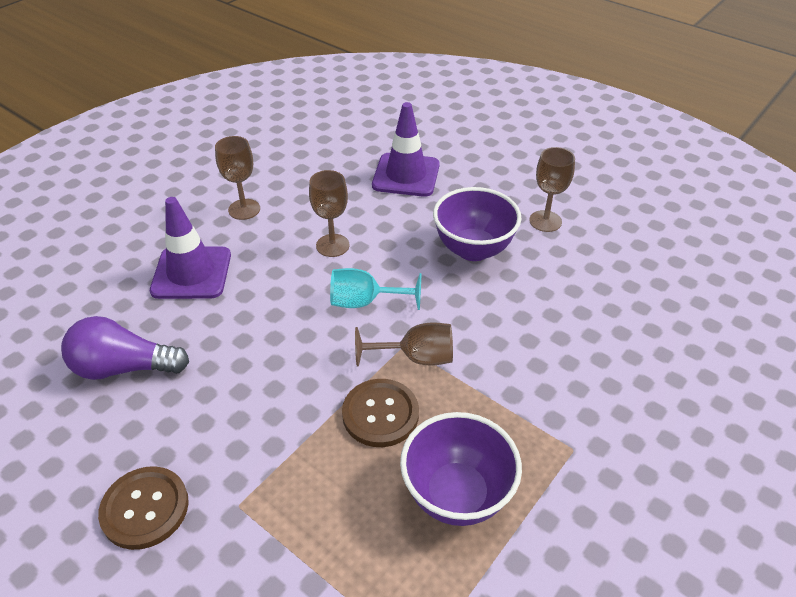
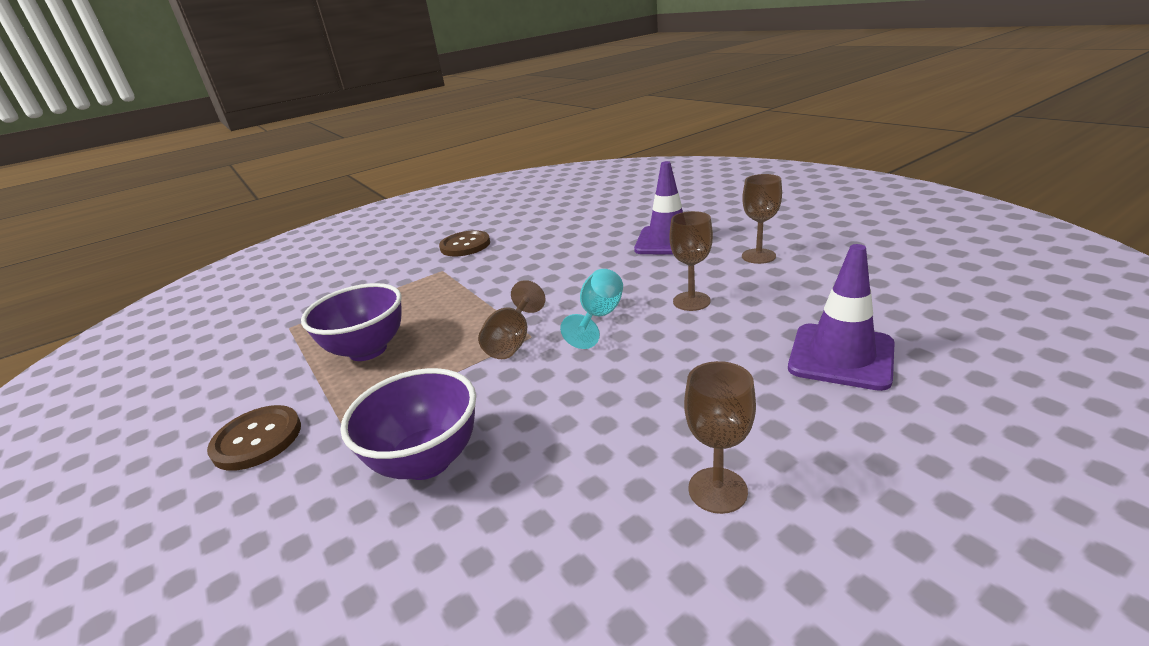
camera: 110 degrees right, 15 degrees down
purple light bulb [61,316,189,380] -> none
brown button [342,379,419,447] -> brown button moved to [207,405,301,471]
purple bowl [433,187,521,261] -> purple bowl moved to [340,368,476,480]

